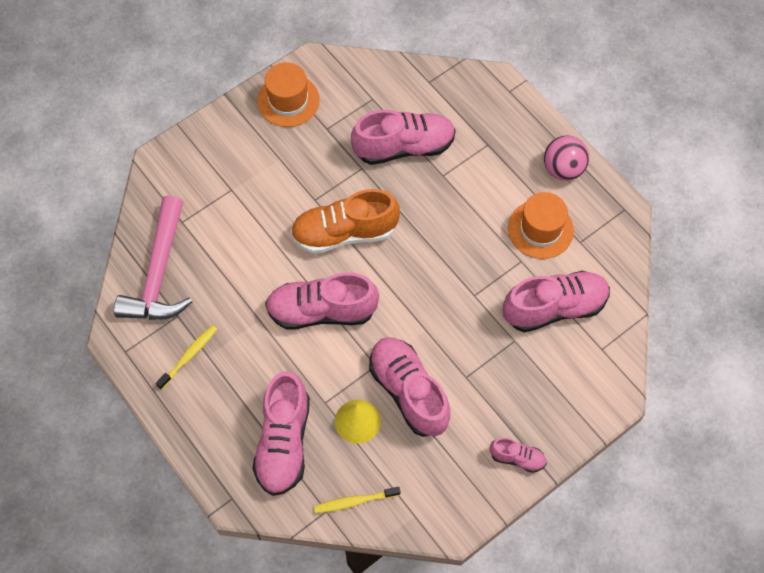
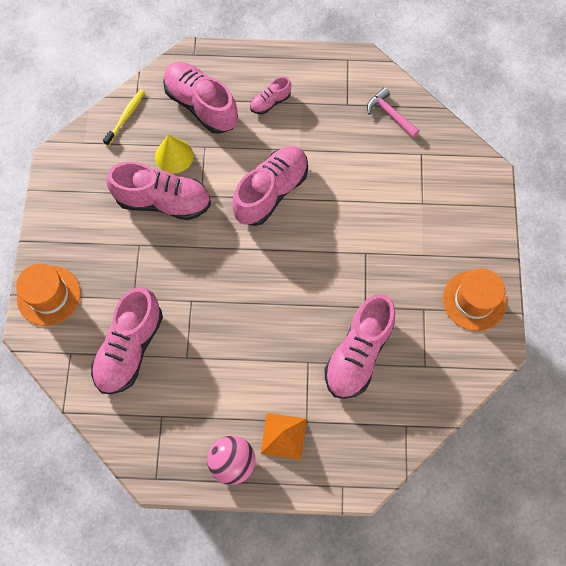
camera: 130 degrees right, 5 degrees up
pink hammer [114,195,192,320] -> pink hammer [367,87,419,138], size x0.51
yellow toothbrush [156,325,217,390] -> none
orange shoe [290,189,400,254] -> none
pink shoe [490,438,547,473] -> pink shoe moved to [250,77,291,114]
orange hat [508,192,574,259] -> orange hat moved to [16,263,81,326]
none -> orange pyramid [261,413,307,460]

